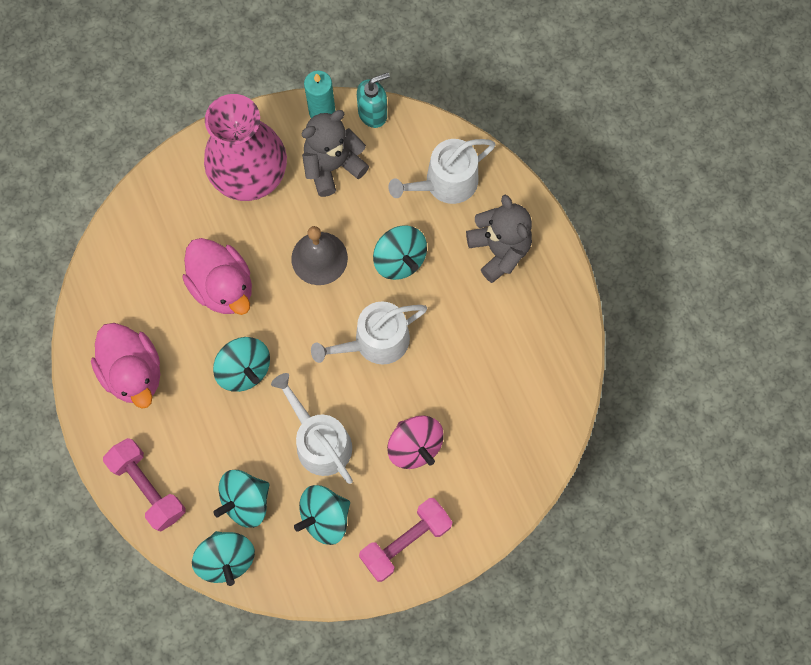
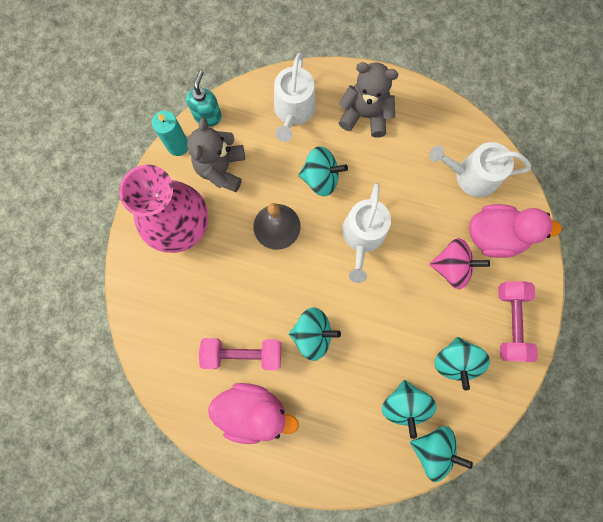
camera: 50 degrees left, 5 degrees up
pink dumbbell [103,438,185,531] -> pink dumbbell moved to [199,338,281,370]
pink duck [182,238,252,315] -> pink duck moved to [469,204,562,258]
white watering can [271,373,353,484] -> white watering can moved to [429,142,531,197]

